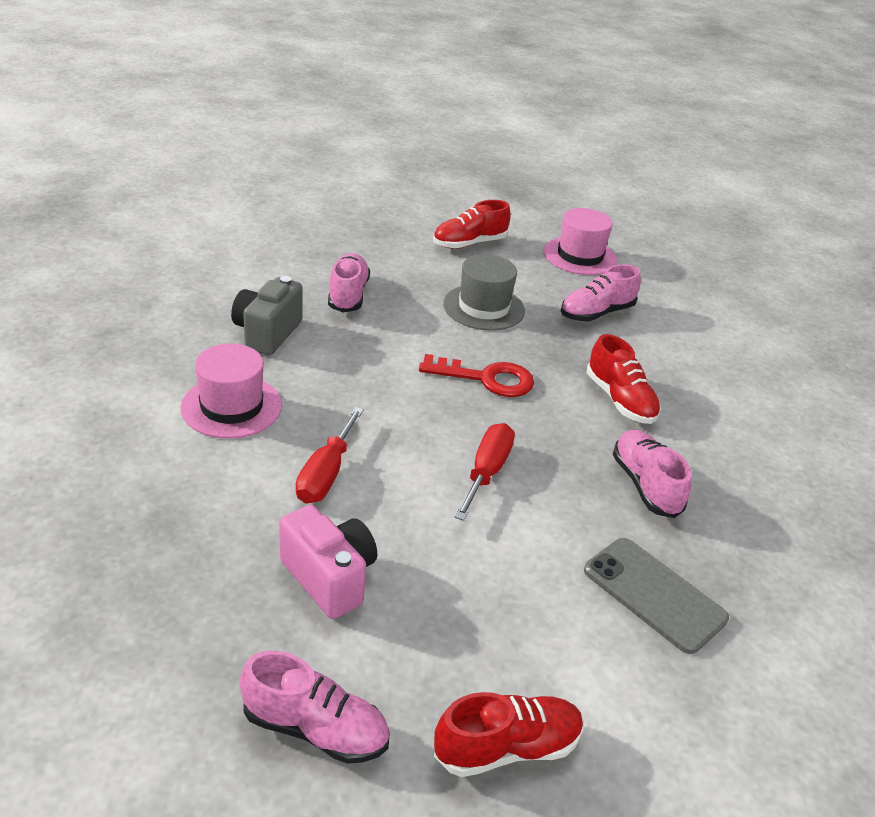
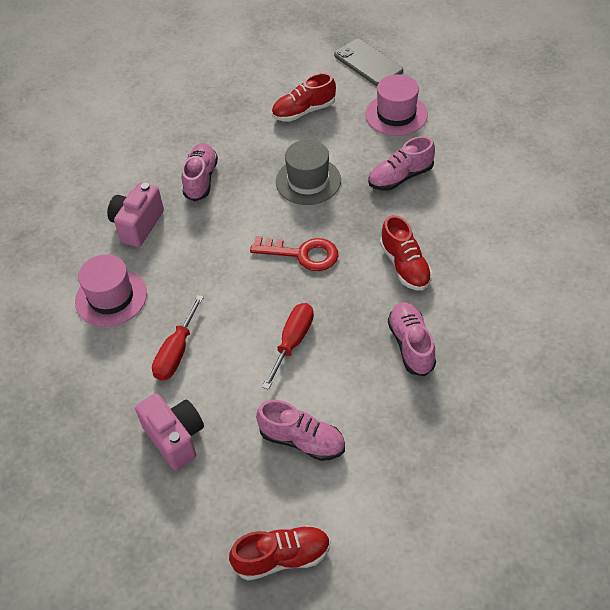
camera: 10 degrees right, 15 degrees up
grey camera [231,276,303,355] -> pink camera [107,182,164,247]
pink shoe [240,651,390,764] -> pink shoe moved to [256,400,345,461]
grey phone [584,538,729,654] -> grey phone moved to [334,39,403,86]

